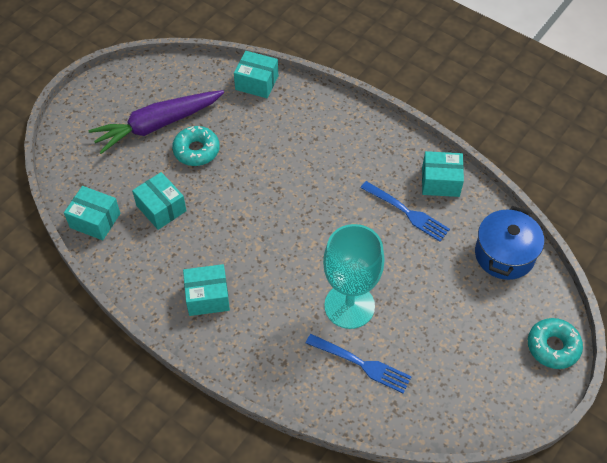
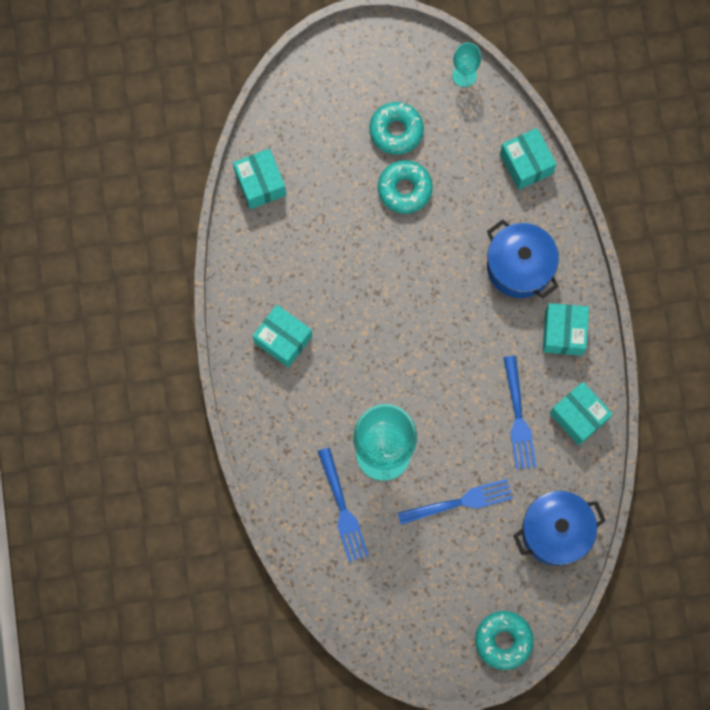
camera: 45 degrees right, 20 degrees up
purple carrot [88,90,224,154] -> turquoise donut [369,102,424,155]
turquoise box [132,172,186,230] -> turquoise box moved to [543,303,589,356]
none -> blue fork [398,479,513,525]
none -> turquoise goblet [452,42,481,87]
none -> blue pot [487,219,559,298]

